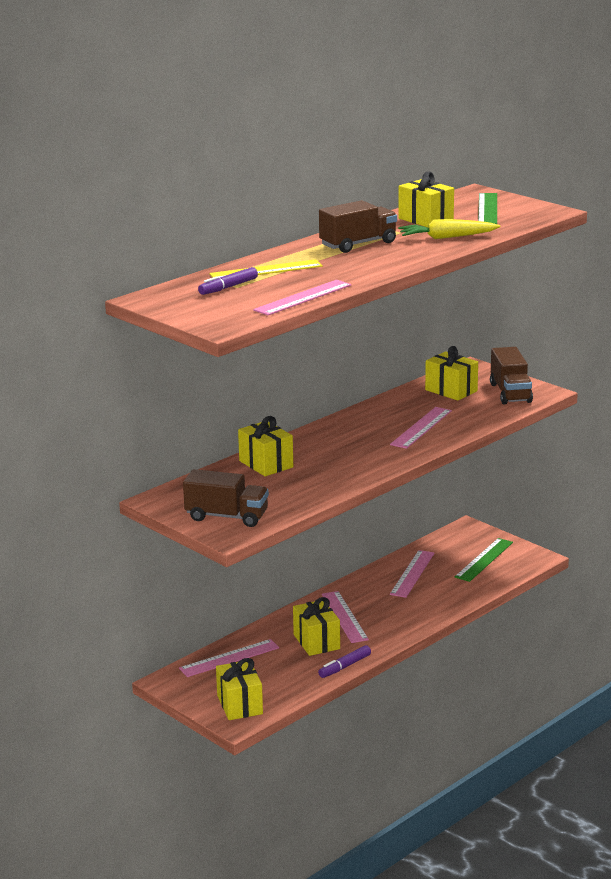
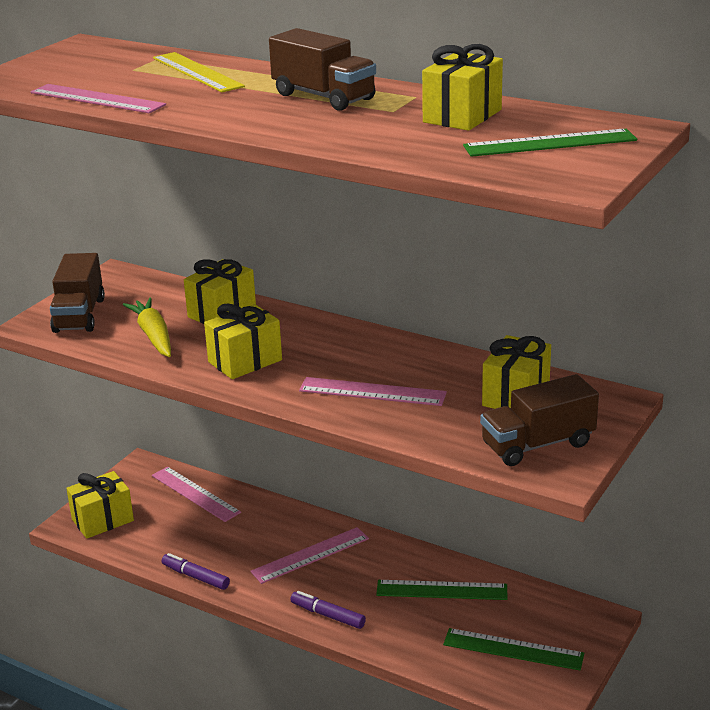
camera: 75 degrees right, 5 degrees up
purple marker [198,267,258,295] -> purple marker moved to [290,591,366,629]
yellow gift [293,597,340,656] -> yellow gift moved to [204,304,282,379]
pink ruler [390,550,435,598] -> green ruler [376,580,507,600]
yellow carrot [398,219,500,239] -> yellow carrot moved to [123,298,171,357]

